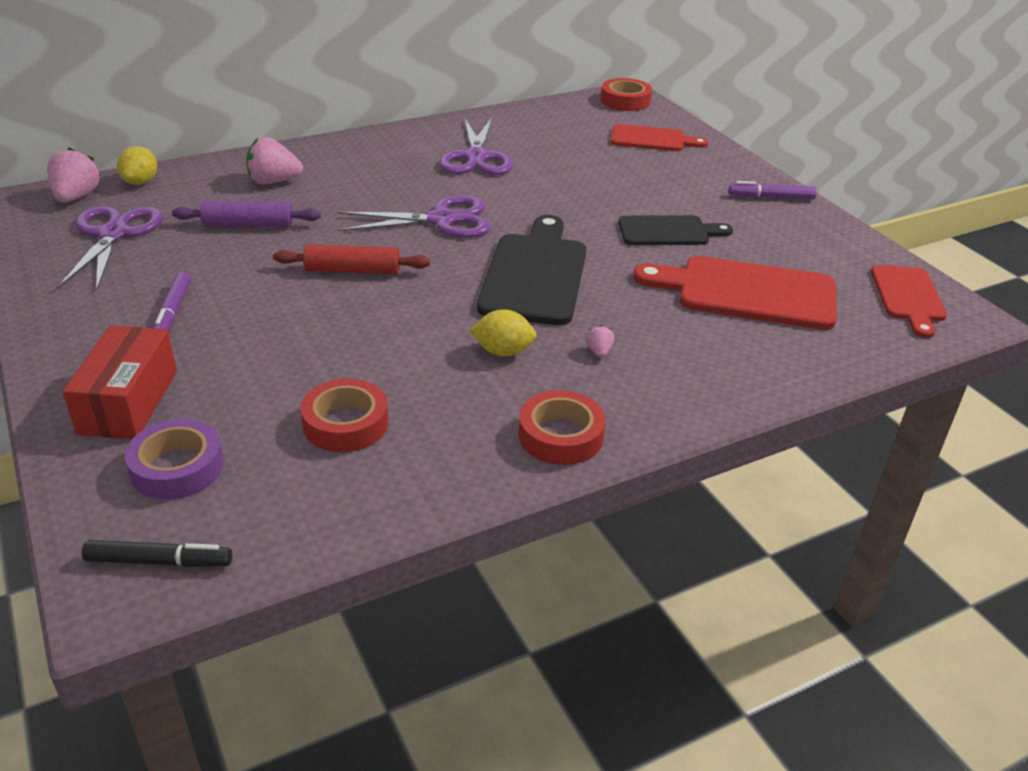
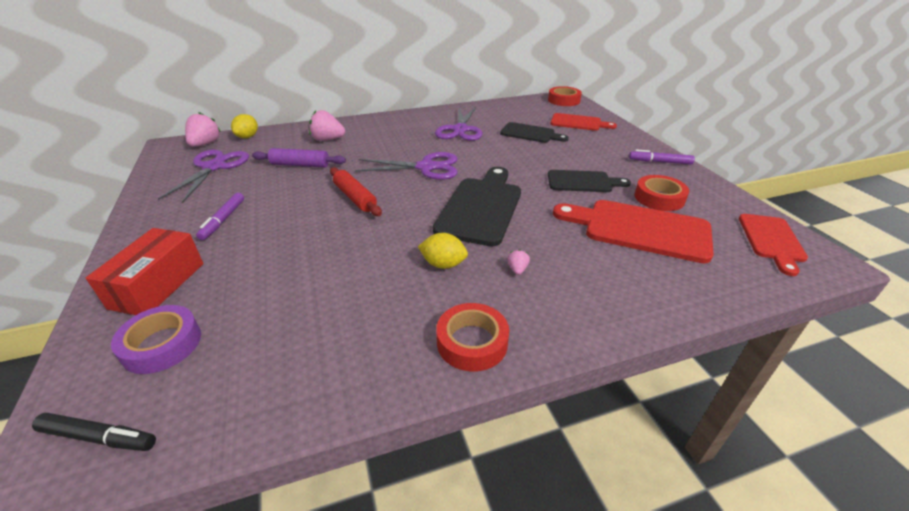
camera: 10 degrees right, 0 degrees up
red rolling pin [273,244,430,274] -> red rolling pin turned 45 degrees clockwise [330,167,382,216]
red tape [300,379,388,452] -> red tape moved to [634,175,689,211]
none -> black cutting board [500,122,569,143]

